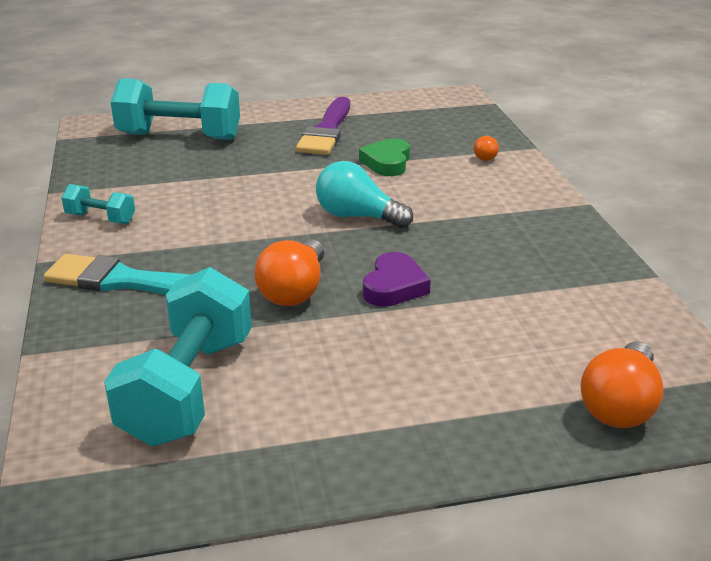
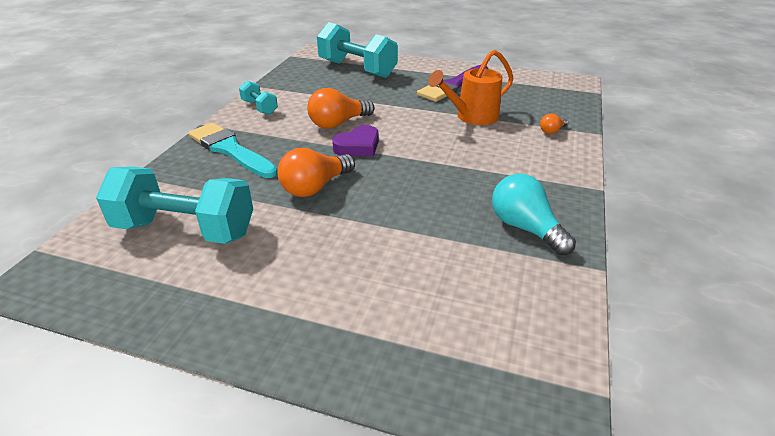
camera: 30 degrees right, 5 degrees up
turquoise dumbbell [104,267,252,446] -> turquoise dumbbell turned 60 degrees clockwise [96,167,253,244]
turquoise light bulb [316,161,413,228] -> turquoise light bulb moved to [492,173,576,255]
green heart [359,138,410,176] -> orange watering can [428,50,514,125]
purple heart [363,252,431,307] -> purple heart moved to [332,125,379,156]
orange light bulb [580,341,664,428] -> orange light bulb moved to [307,88,375,129]

